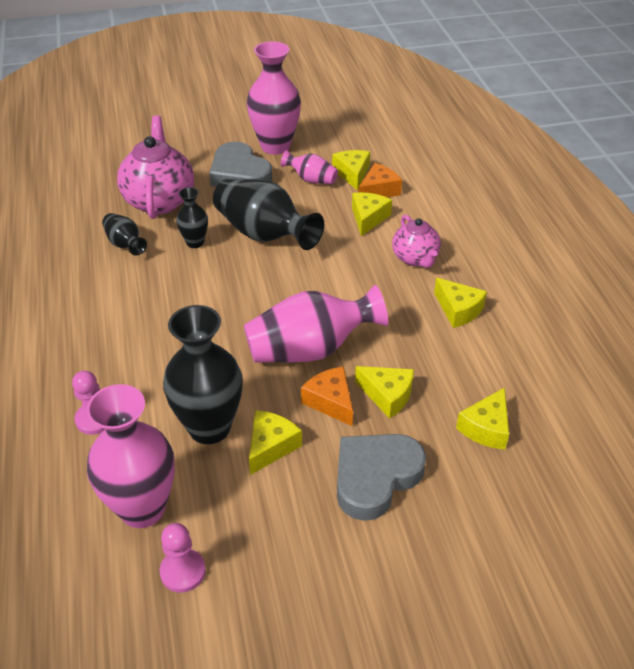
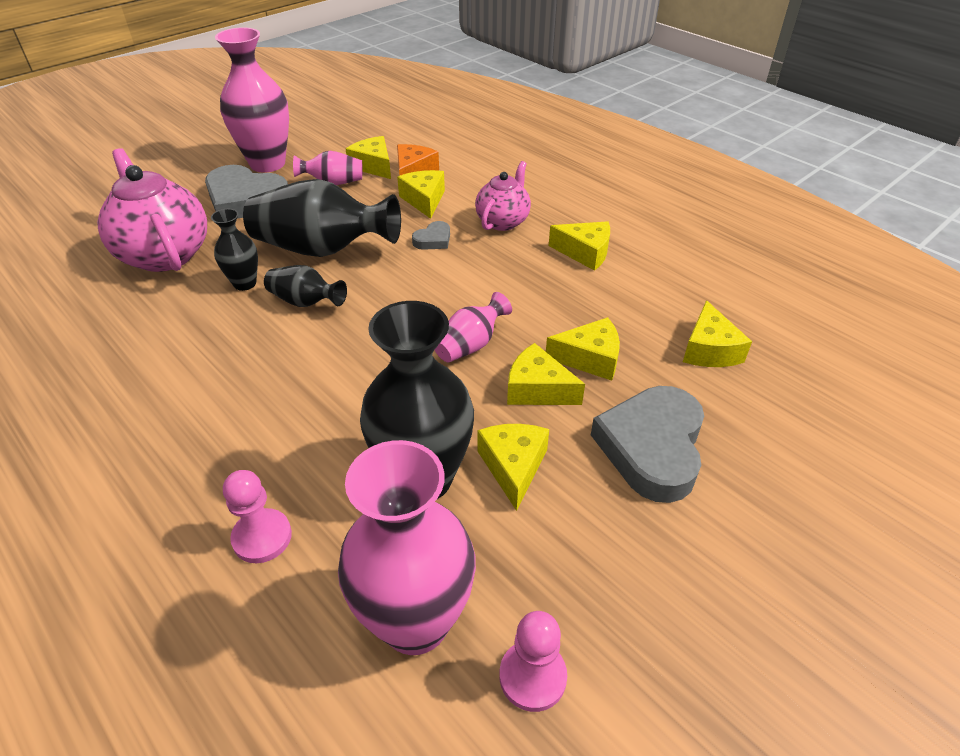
camera: 30 degrees left, 0 degrees up
black vase [102,213,147,255] -> black vase moved to [264,265,347,307]
pink vase [244,285,388,363] -> pink vase [435,292,512,362], size x0.51
orange cheese [301,366,353,426] -> yellow cheese [507,343,585,405]
pink teapot [392,214,441,268] -> pink teapot turned 105 degrees counterclockwise [475,161,531,231]
none -> grey heart [412,221,450,250]

